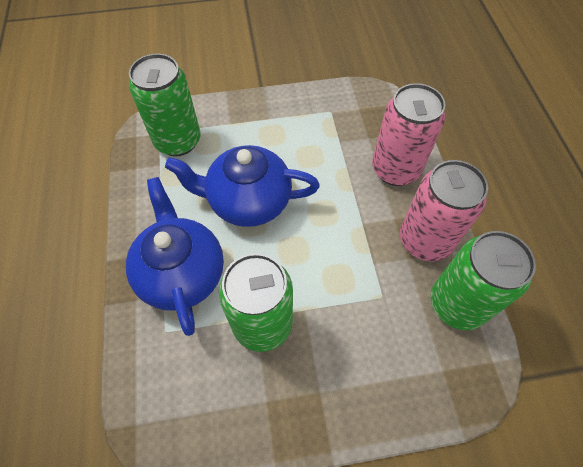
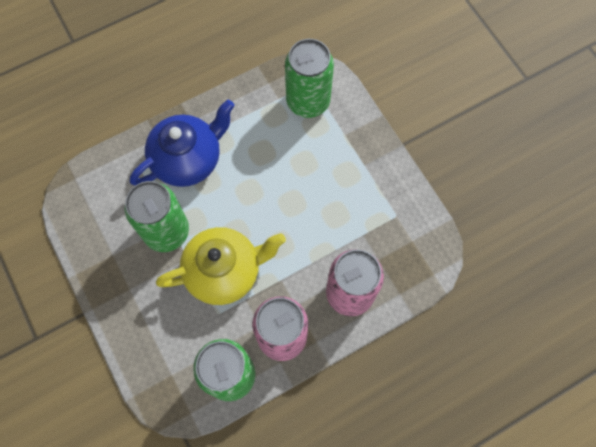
camera: 70 degrees right, 10 degrees up
blue teapot [165,145,320,227] -> none
none -> yellow teapot [156,227,286,305]

